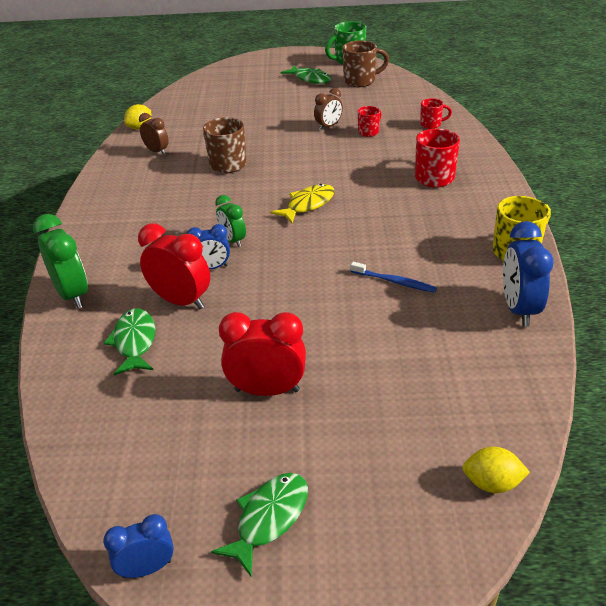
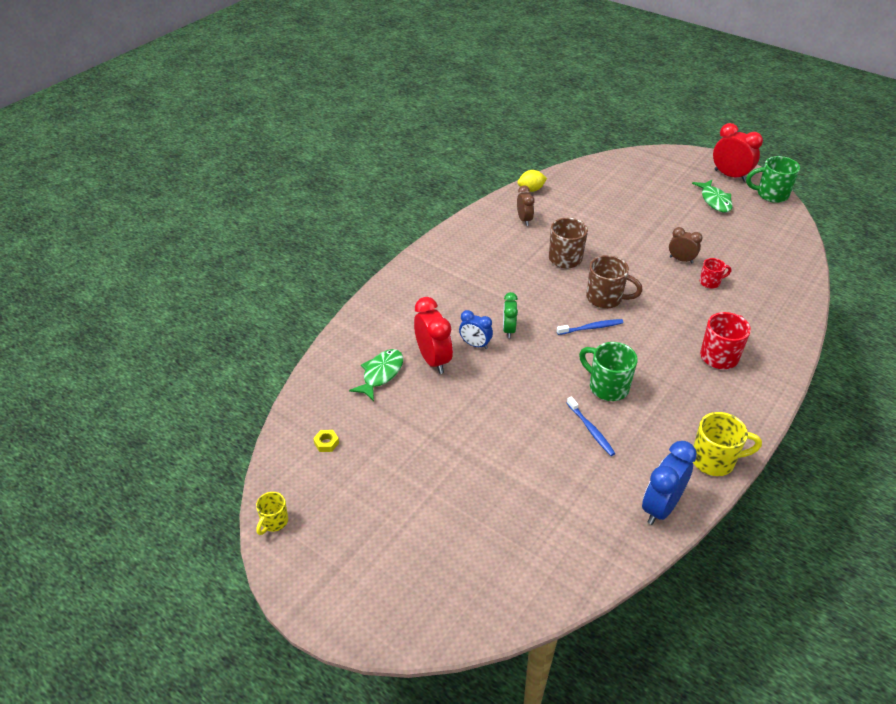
camera: 35 degrees right, 5 degrees up
green clock [33,214,88,308] -> none
blue clock [103,514,174,578] -> yellow mug [256,492,288,535]
green fish [211,473,308,577] -> none
red clock [219,312,306,396] -> red clock moved to [713,123,763,182]
yellow fish [270,184,335,224] -> blue toothbrush [557,319,624,335]
brown clock [314,88,343,130] -> brown clock turned 150 degrees counterclockwise [669,227,703,263]
brown mug [342,41,389,87] -> brown mug moved to [586,255,643,309]
red mug [420,98,452,129] -> none
yellow lemon [462,447,530,493] -> none
none -> yellow nut [313,430,339,452]
none -> green mug [579,342,638,401]

